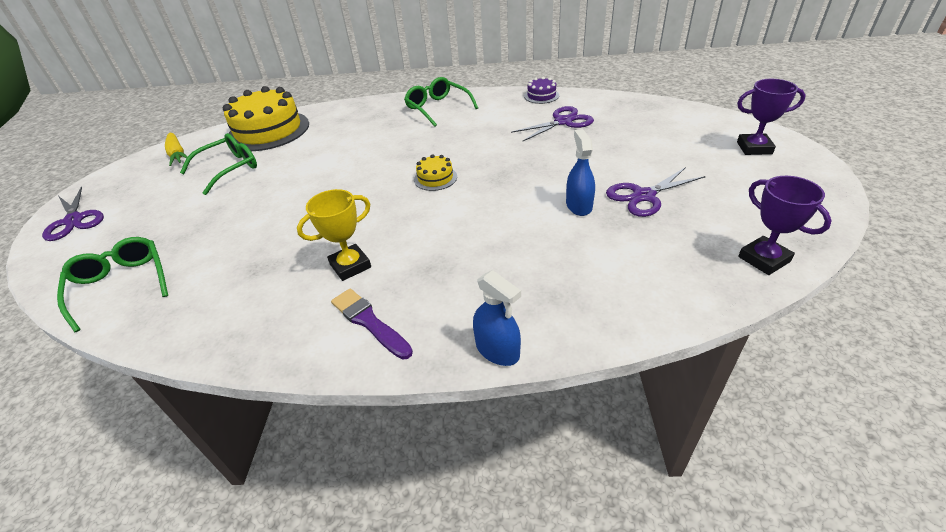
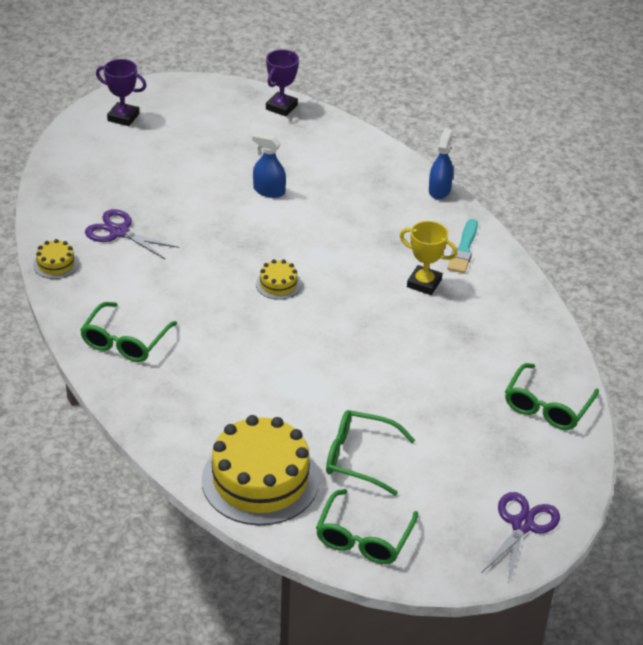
camera: 125 degrees left, 0 degrees up
yellow carrot [165,133,188,166] -> green glasses [316,489,418,564]
purple brush [331,289,413,360] -> turquoise brush [447,219,478,273]
purple cake [524,77,559,104] -> yellow cake [33,239,79,279]
blue spray bottle [566,129,595,216] -> blue spray bottle turned 60 degrees clockwise [252,133,286,198]
purple scissors [606,167,706,217] -> none
purple trophy [737,79,806,155] -> purple trophy turned 45 degrees counterclockwise [96,59,147,126]

